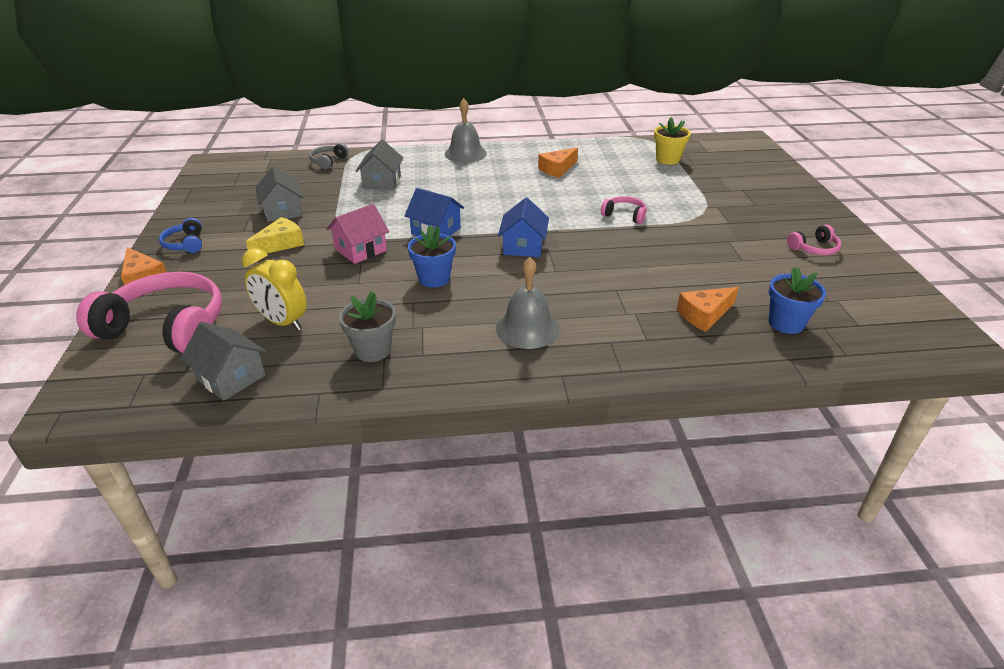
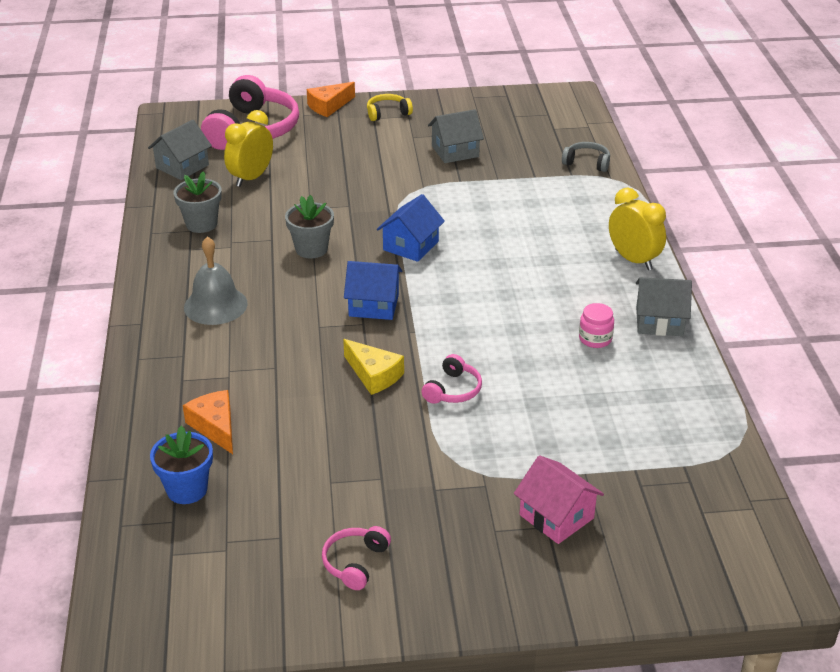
camera: 90 degrees right, 0 degrees up
blue headphones [159,218,202,253] -> yellow headphones [367,94,413,121]
yellow cheese [246,217,304,254] -> yellow cheese moved to [343,339,404,395]
pink house [327,204,389,264] -> pink house moved to [514,455,604,544]
grey house [356,140,403,190] -> grey house moved to [636,277,692,336]
blue flower pot [408,226,456,288] -> grey flower pot [285,195,334,259]
grey bell [445,99,487,163] -> yellow clock [609,188,666,270]
orange cheese [538,147,578,178] -> pink jar [579,303,614,348]
yellow flower pot [654,117,691,165] -> none
pink headphones [787,225,841,255] -> pink headphones turned 45 degrees clockwise [322,526,391,590]

